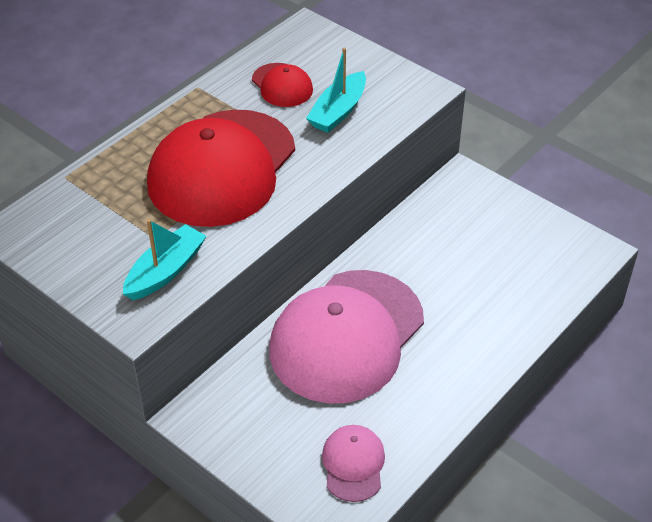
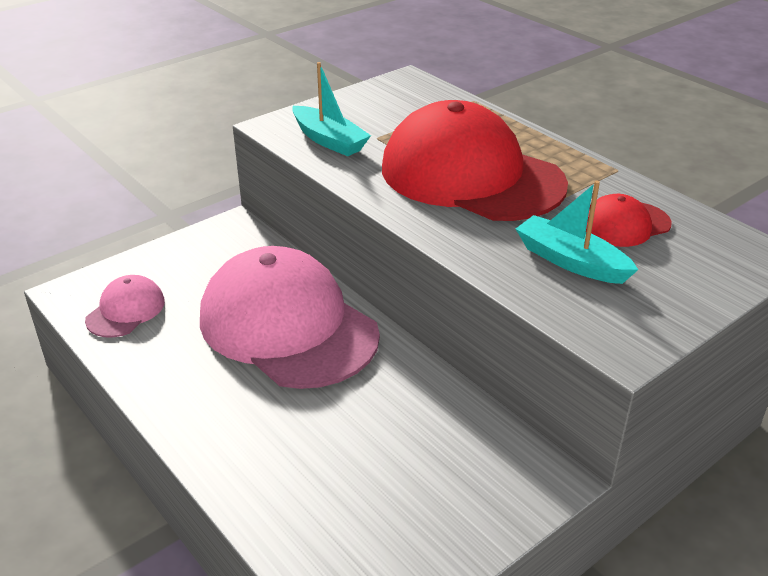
camera: 100 degrees right, 10 degrees down
pink cap [322,425,385,502] -> pink cap turned 75 degrees counterclockwise [85,275,165,338]

